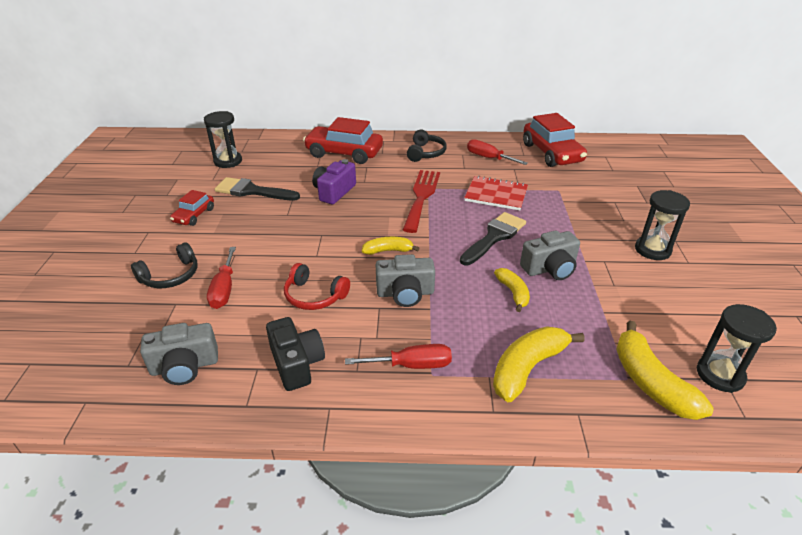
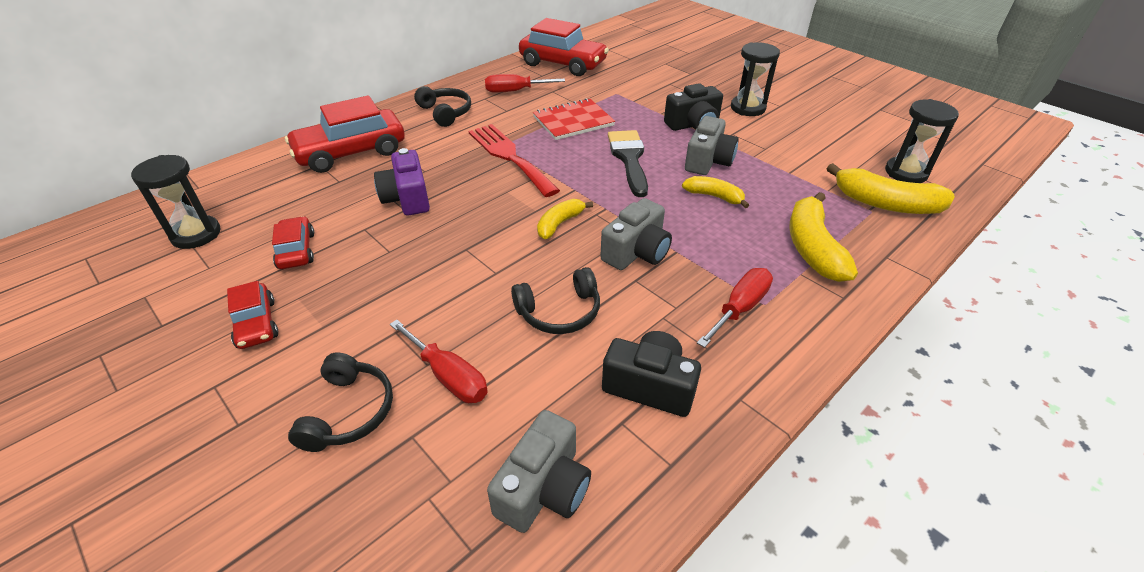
camera: 45 degrees left, 5 degrees up
black brush [215,177,300,200] -> red car [272,216,314,269]
red headphones [284,263,350,310] -> black headphones [511,267,600,334]
none -> black camera [664,83,723,131]

